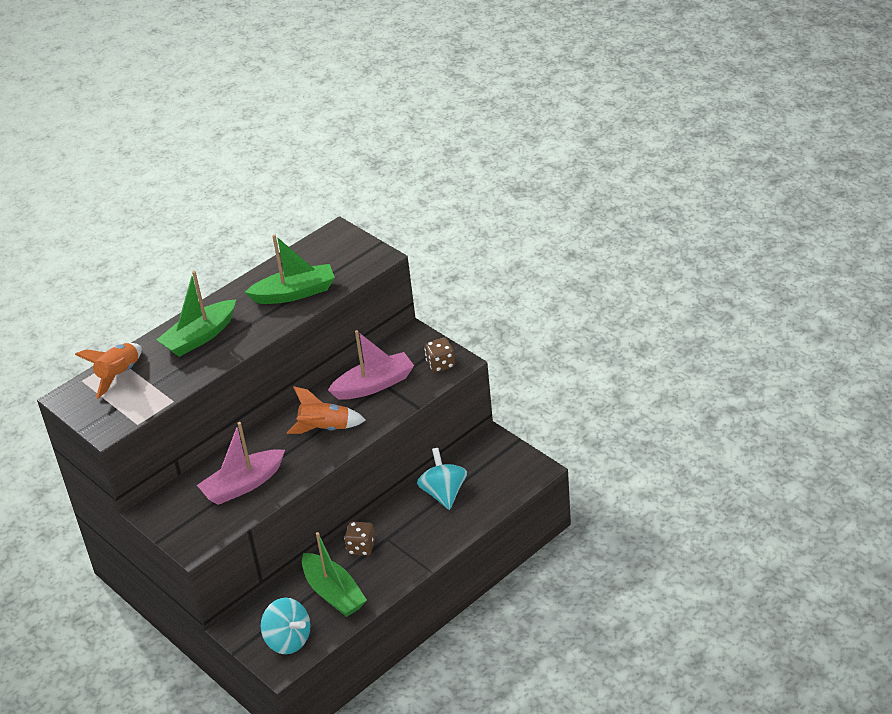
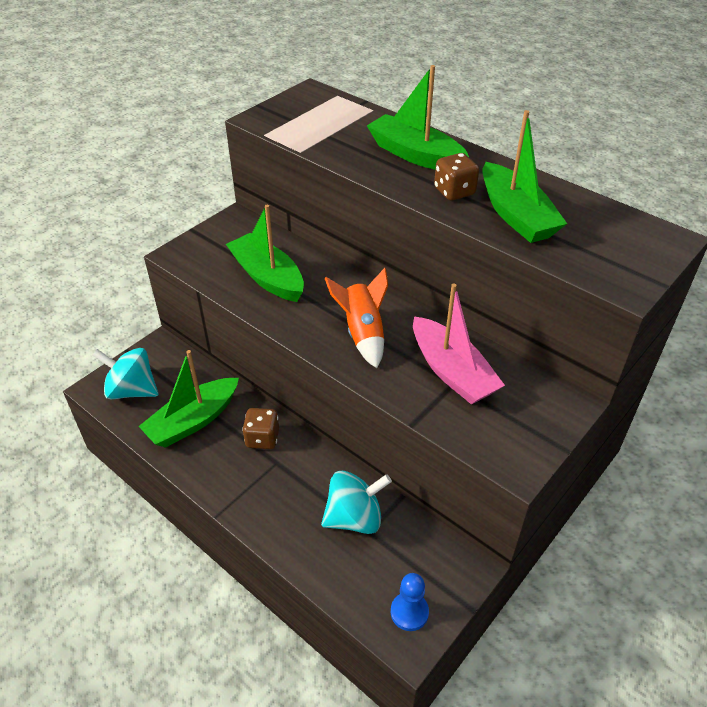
camera: 80 degrees right, 5 degrees up
orange rocket [75,343,142,399] -> none
pink boat [197,422,285,505] -> green boat [226,205,304,302]
turquoise spinning top [261,598,311,654] -> turquoise spinning top turned 75 degrees clockwise [93,348,158,399]
brown dice [424,337,455,372] -> brown dice moved to [434,153,479,201]
none -> blue pawn [391,573,429,631]

